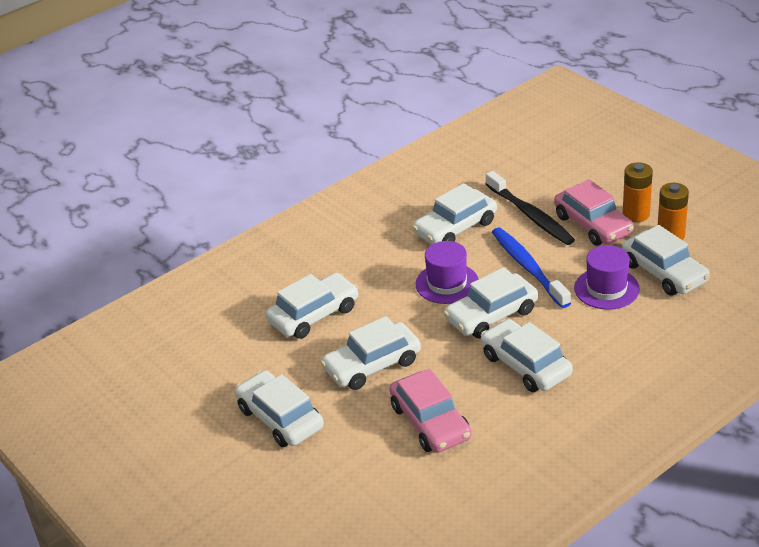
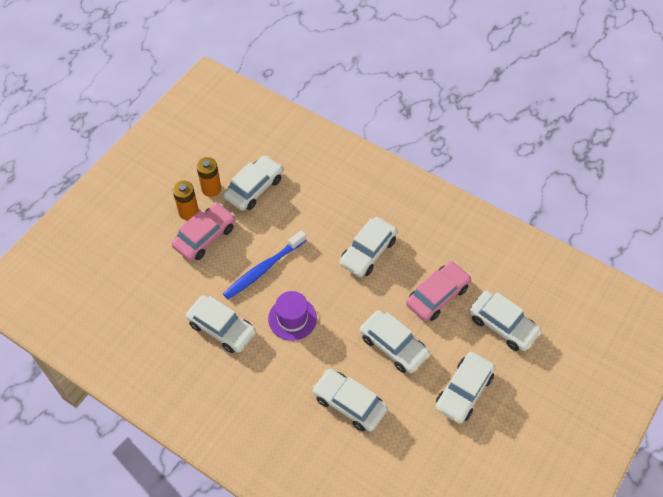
camera: 110 degrees left, 20 degrees up
white car [444,267,538,339] -> white car moved to [469,291,542,351]
black toothbrush [486,171,575,245] -> none
purple hat [574,245,640,310] -> none

